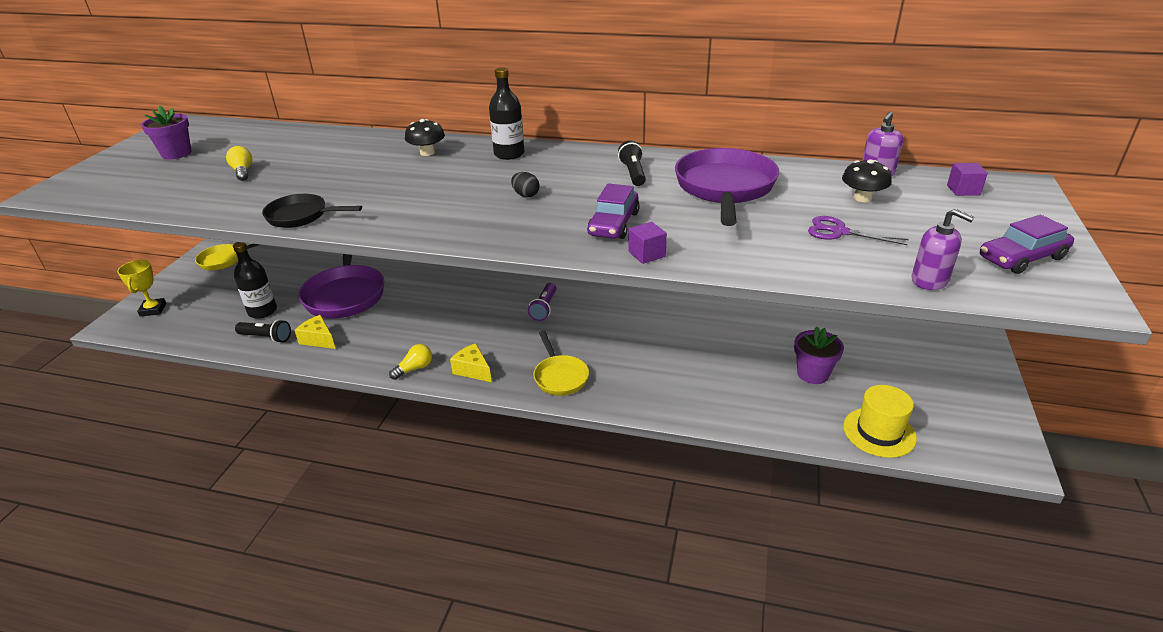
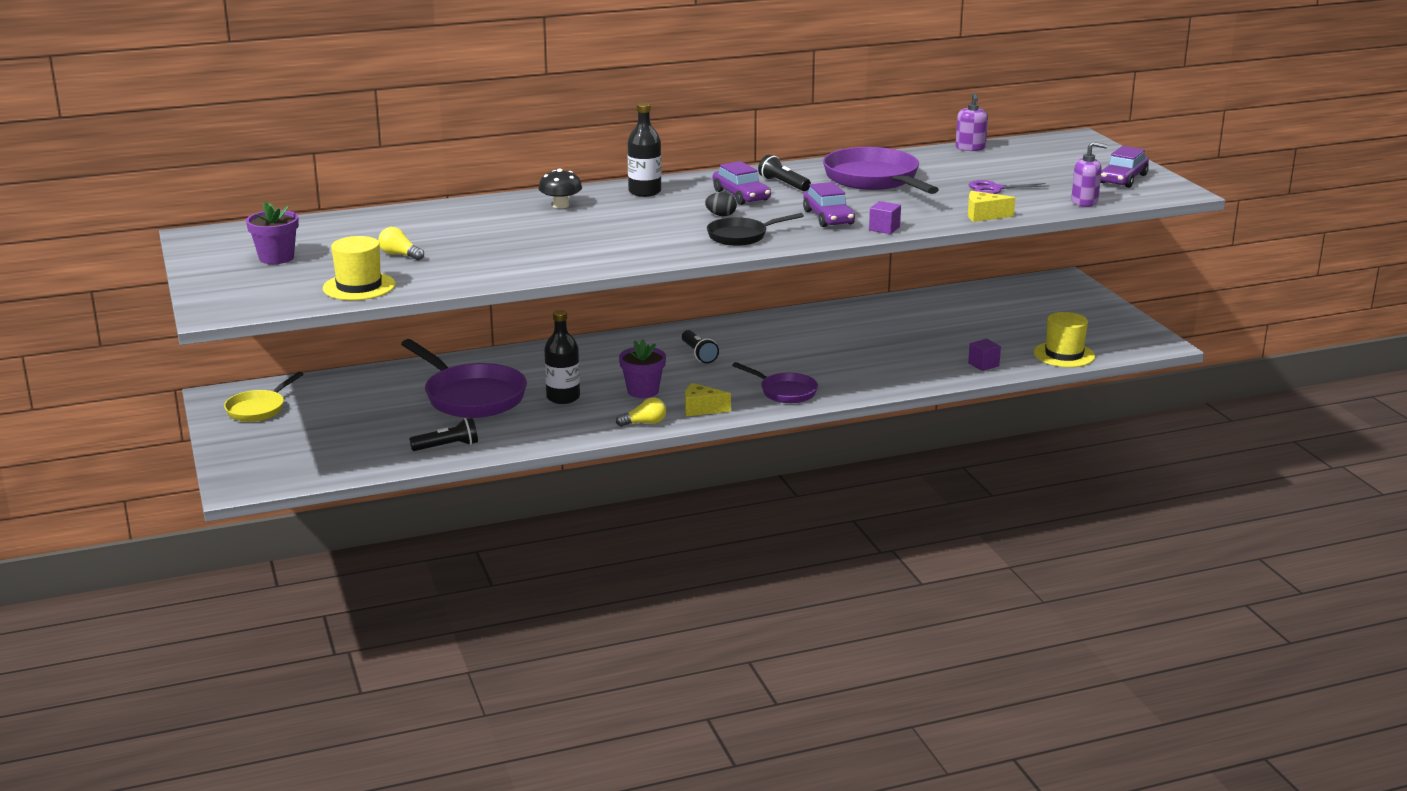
camera: 35 degrees left, 10 degrees down
yellow trophy [117,260,166,317] -> none
black bottle [233,242,277,319] -> black bottle moved to [544,310,580,404]
black pan [262,194,362,228] -> black pan moved to [707,213,804,246]
yellow cheese [294,315,335,349] -> yellow cheese moved to [968,191,1015,222]
yellow light bulb [389,344,432,380] -> yellow light bulb turned 60 degrees clockwise [616,397,666,427]
purple flashlight [528,283,556,321] -> black flashlight [682,330,719,363]
yellow pan [533,331,589,396] -> purple pan [732,362,818,403]
purple flower pot [794,326,844,384] -> purple flower pot moved to [619,339,666,398]
black mushroom [842,159,892,202] -> none
purple cube [947,163,988,196] -> purple cube moved to [968,339,1001,371]
none -> yellow hat [323,236,396,300]
none -> purple car [712,161,771,205]

